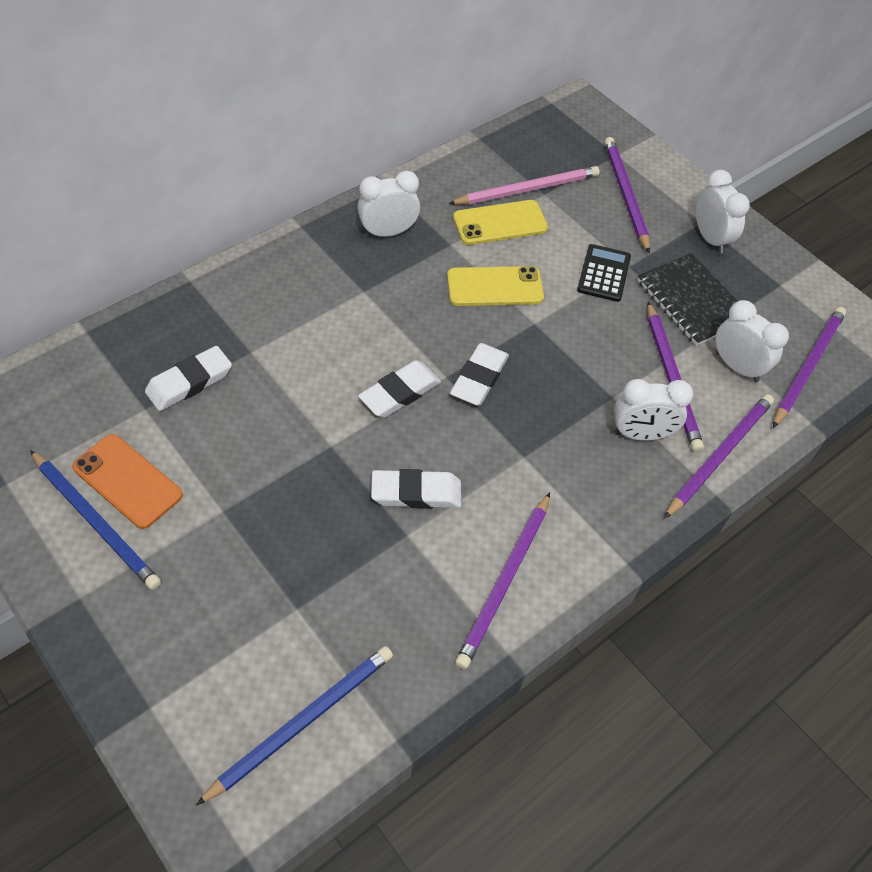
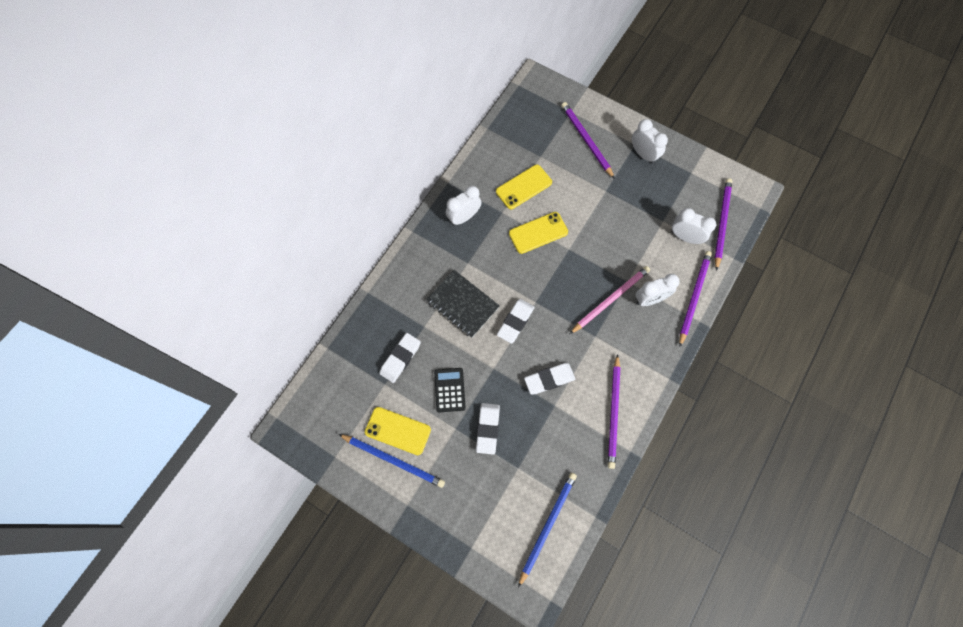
camera: 15 degrees left, 15 degrees up
orange phone [72,434,183,529] -> yellow phone [365,407,431,455]
pink pencil [448,166,600,205] -> pink pencil moved to [570,266,650,334]
white eraser [450,343,509,405] -> white eraser moved to [476,403,500,455]
black calculator [577,244,631,302] -> black calculator moved to [434,368,466,412]
black notebook [637,253,737,346] -> black notebook moved to [426,270,500,338]
purple pencil [647,302,704,452] -> none

